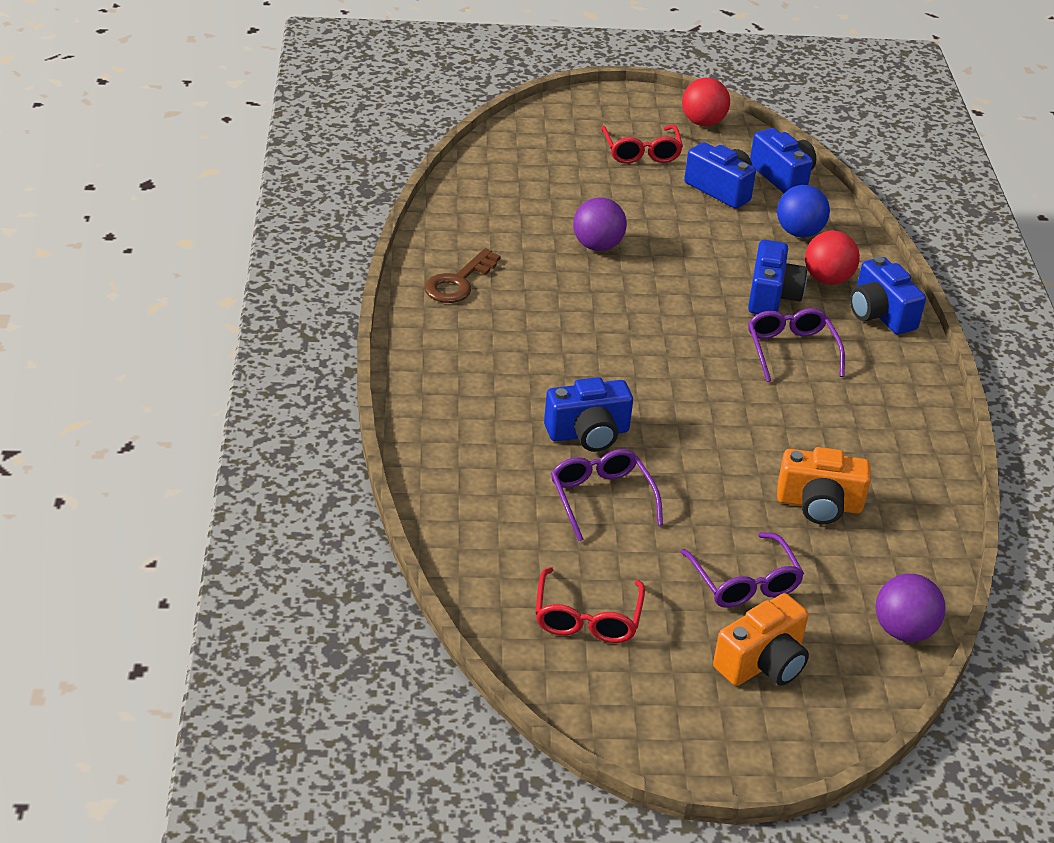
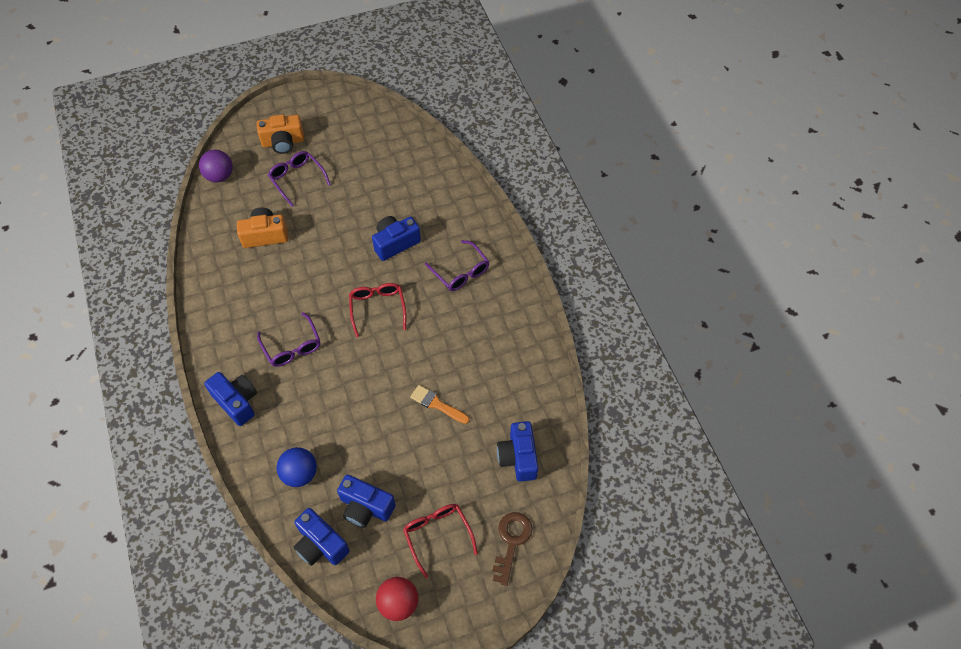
camera: 165 degrees right, 20 degrees up
brown key [424,248,500,303] -> brown key moved to [492,512,533,586]
red glasses [535,567,645,643] -> red glasses moved to [349,283,406,337]
purple glasses [551,449,663,541] -> purple glasses moved to [425,240,489,291]
purple ball [573,197,627,251] -> orange brush [410,385,470,424]
orange camera [713,593,809,686] -> orange camera turned 135 degrees counterclockwise [256,114,305,154]
blue camera [748,240,807,314] -> blue camera moved to [497,421,539,482]
red ball [805,231,860,285] -> none

